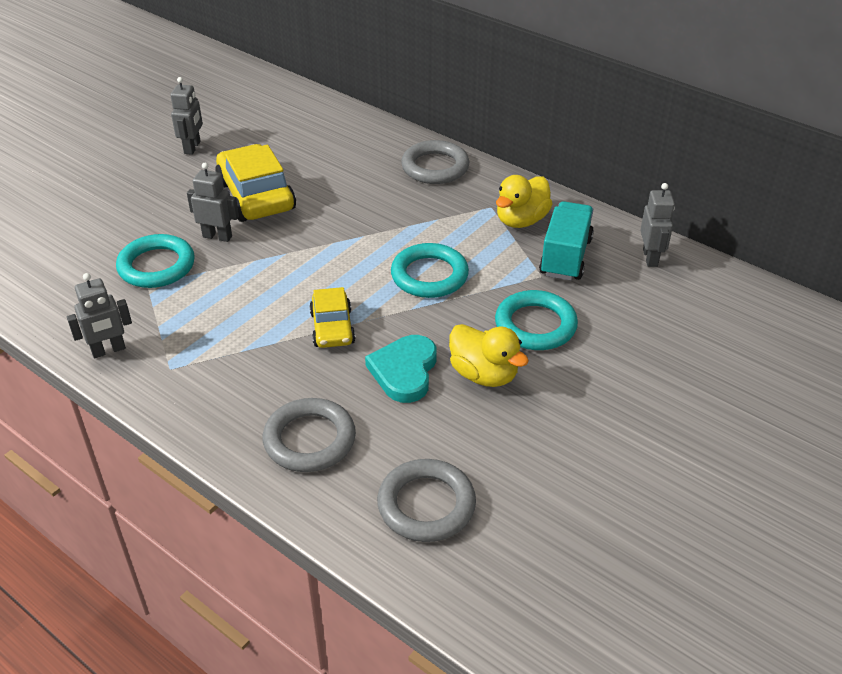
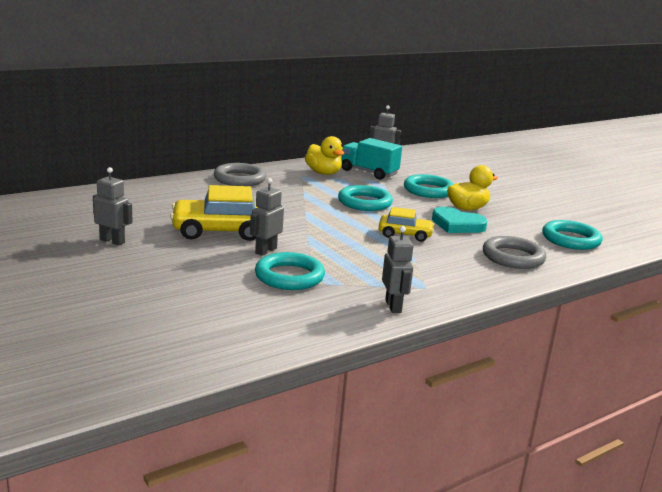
camera: 75 degrees left, 20 degrees down
grey ring [377,459,476,542] -> turquoise ring [542,220,603,250]

